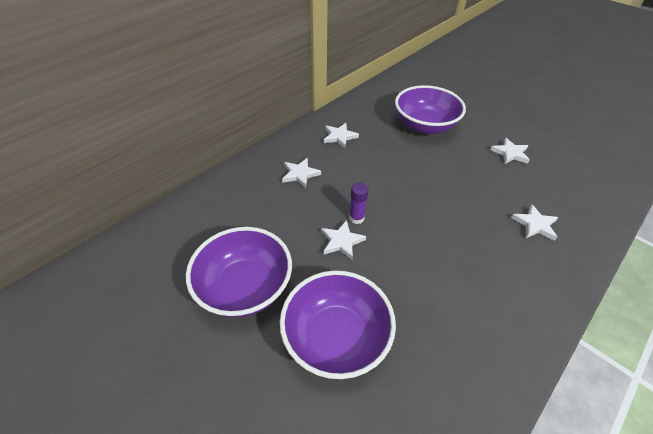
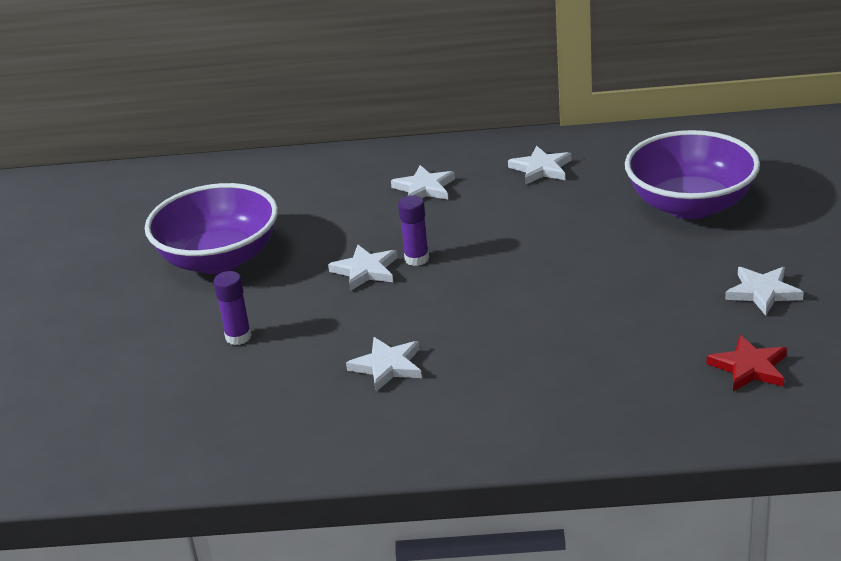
camera: 50 degrees right, 15 degrees down
purple bowl [280,271,396,379] -> purple glue stick [213,271,251,345]
white star [511,204,558,241] -> white star moved to [346,337,422,392]
none -> red star [707,335,787,391]

